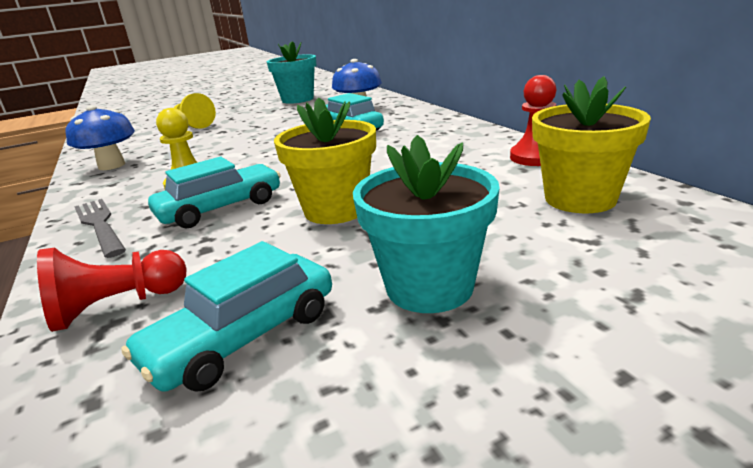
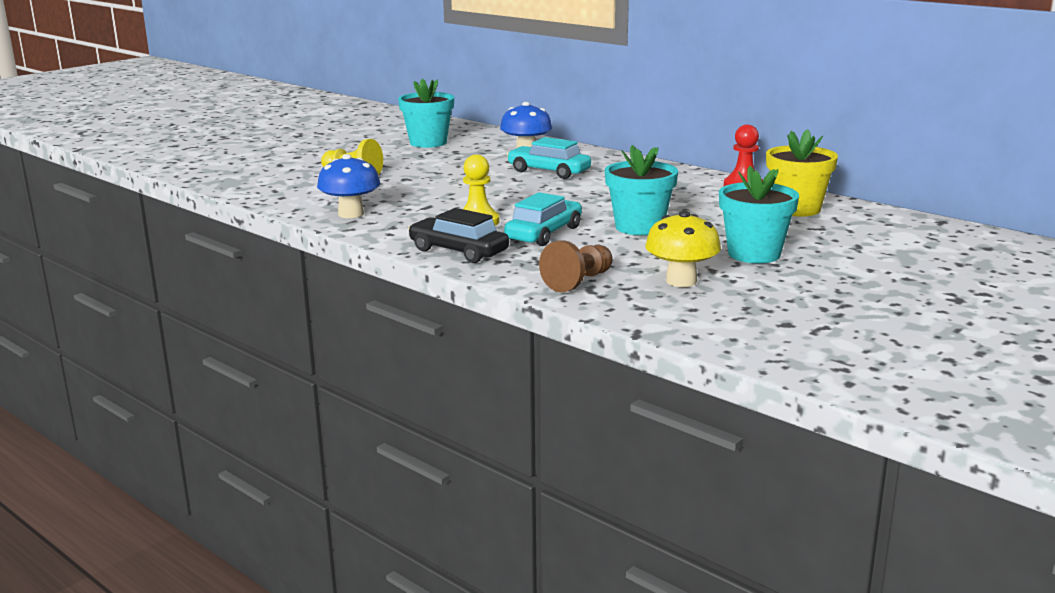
camera: 25 degrees left, 5 degrees down
red pawn [37,248,186,332] -> brown pawn [539,240,613,292]
grey fork [74,199,126,258] -> black car [408,208,509,263]
turquoise car [122,241,332,392] -> yellow mushroom [645,211,721,287]
yellow flower pot [274,97,376,224] -> turquoise flower pot [605,145,678,235]

